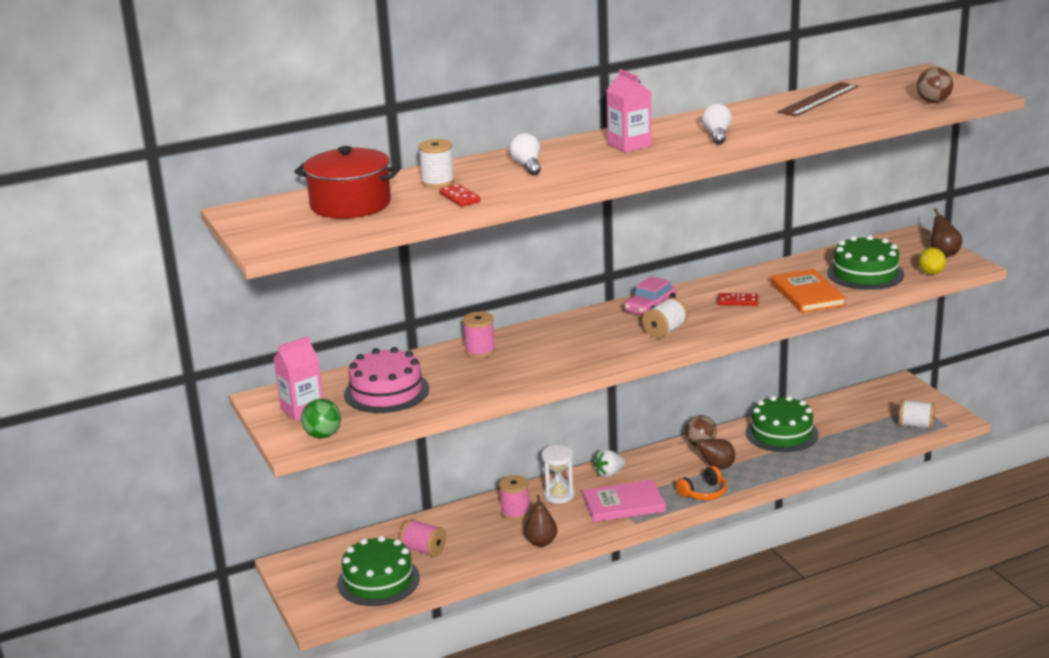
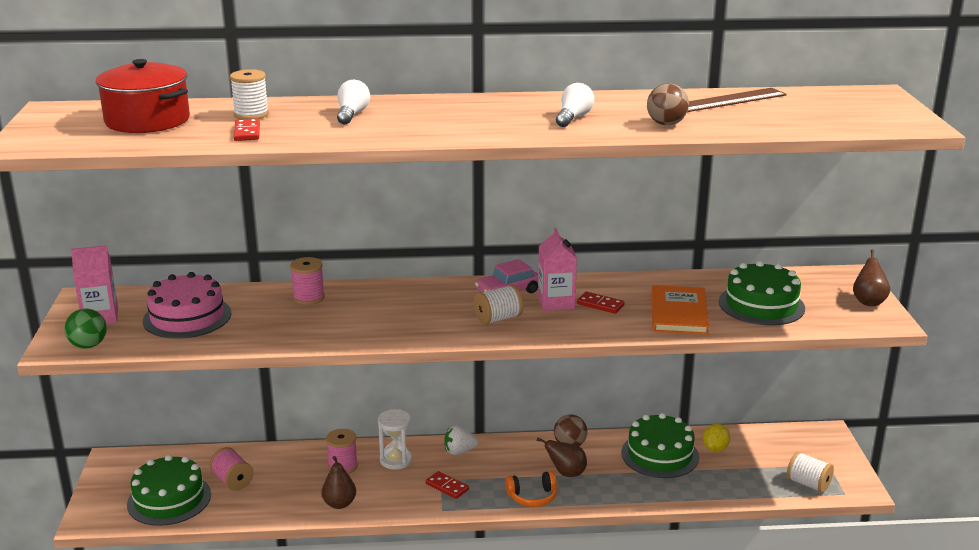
camera: 20 degrees right, 0 degrees up
pink book [582,480,666,522] -> red domino [425,471,469,499]
pink carton [606,69,652,152] -> pink carton moved to [538,228,577,311]
brown ball [917,67,953,103] -> brown ball moved to [647,83,689,125]
yellow lemon [919,247,946,275] -> yellow lemon moved to [703,424,730,452]

